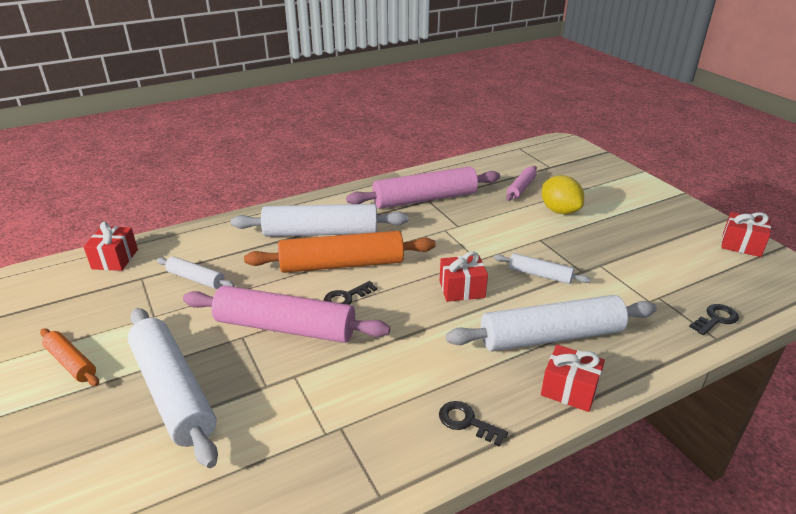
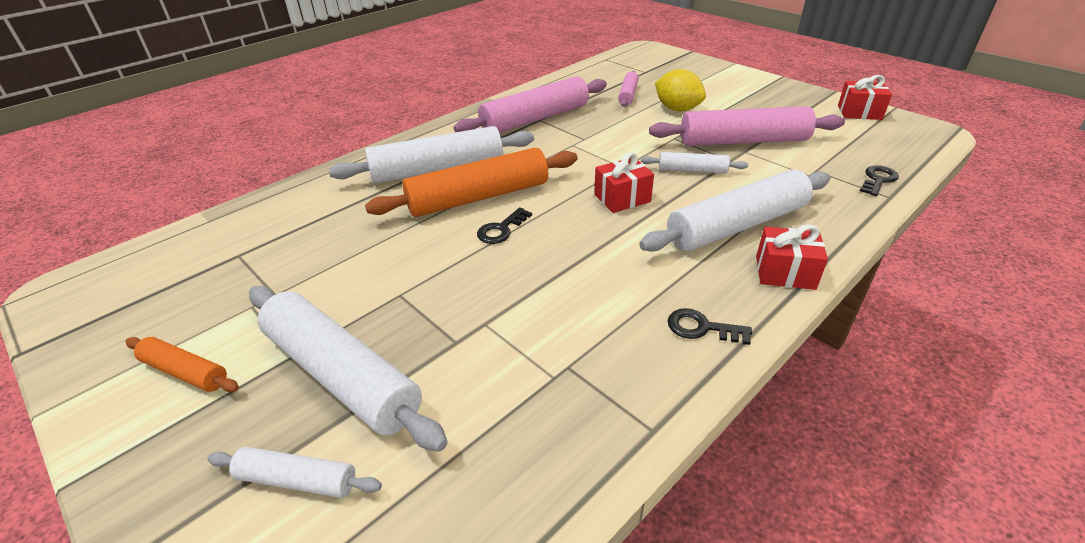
camera: 15 degrees left, 5 degrees up
red gift [84,222,138,271] -> none
white rolling pin [157,257,235,289] -> white rolling pin moved to [207,447,382,498]
pink rolling pin [183,286,390,343] -> pink rolling pin moved to [649,106,845,146]

